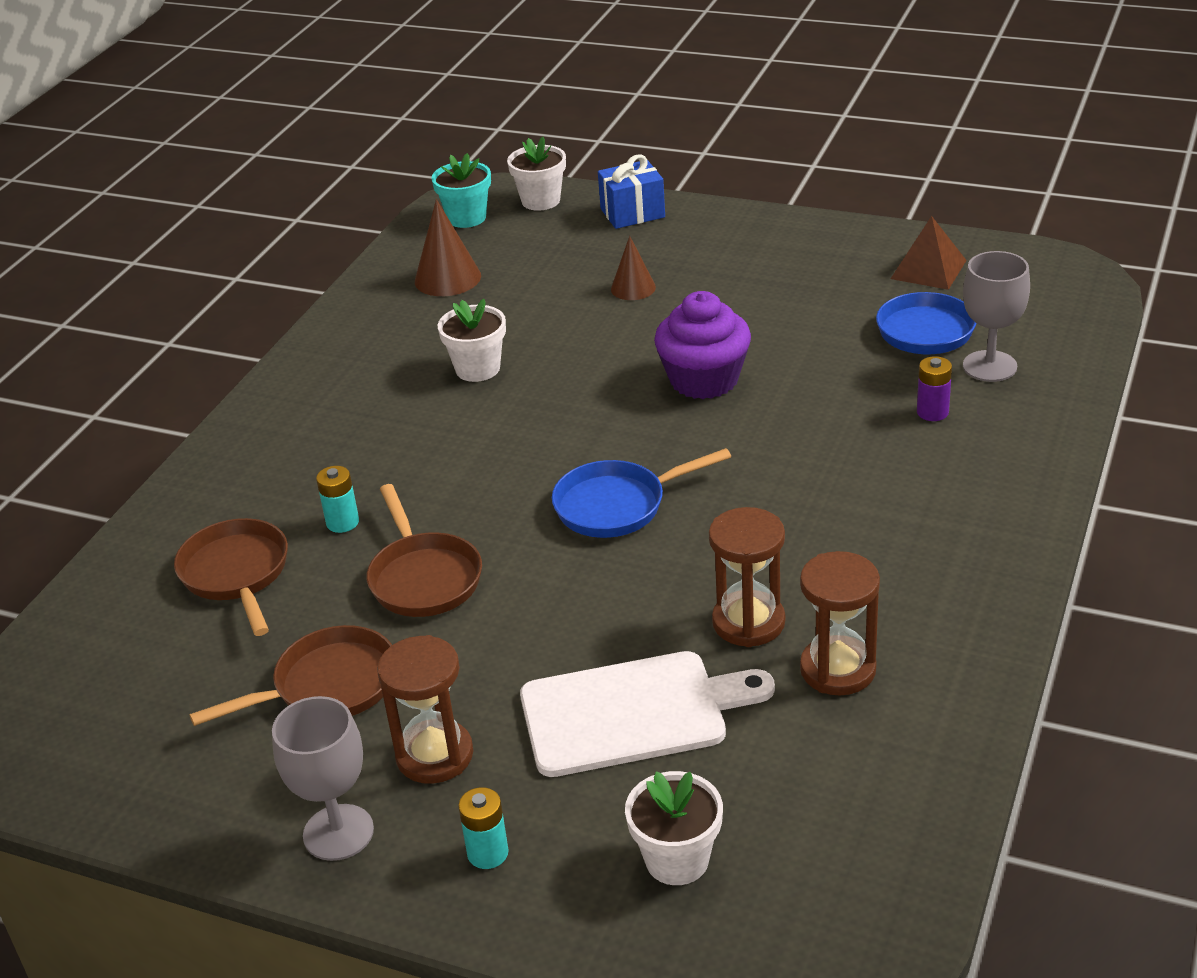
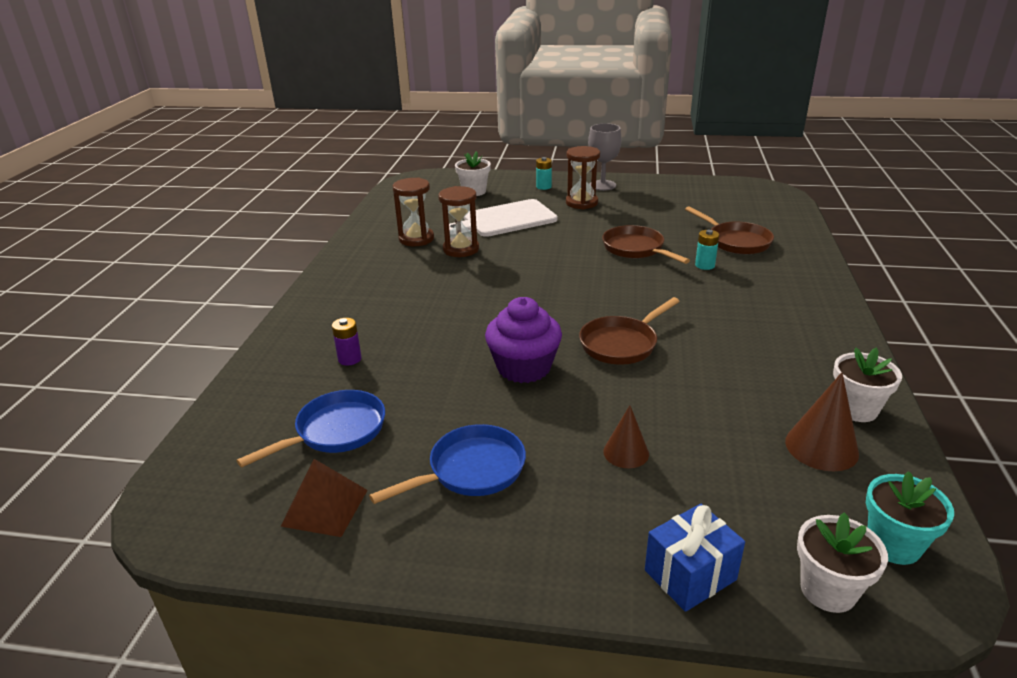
camera: 165 degrees right, 5 degrees down
brown pan [189,625,392,726] -> brown pan moved to [579,297,680,365]
white flower pot [438,299,506,382] -> white flower pot moved to [833,347,902,422]
blue pan [552,448,731,538] -> blue pan moved to [369,424,526,504]
grey goblet [963,251,1030,382] -> none

